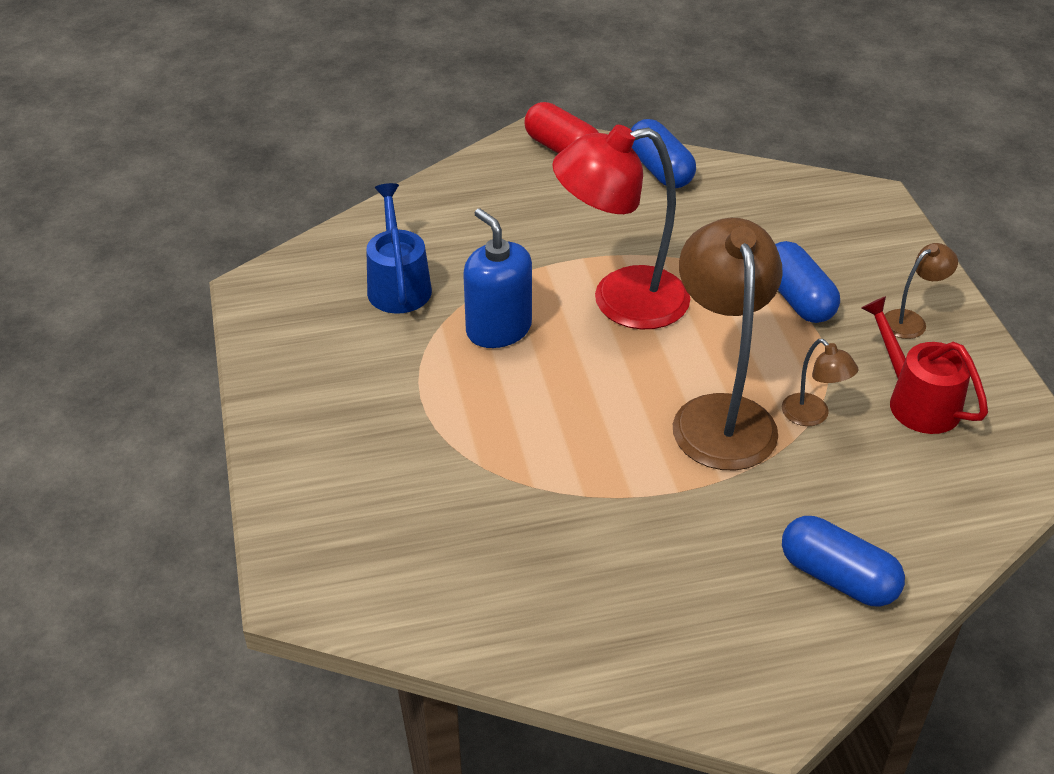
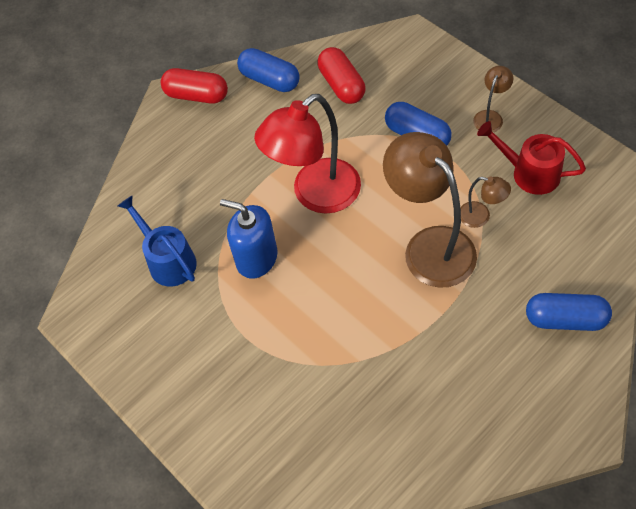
camera: 25 degrees left, 15 degrees up
none -> red capsule [318,47,365,104]

